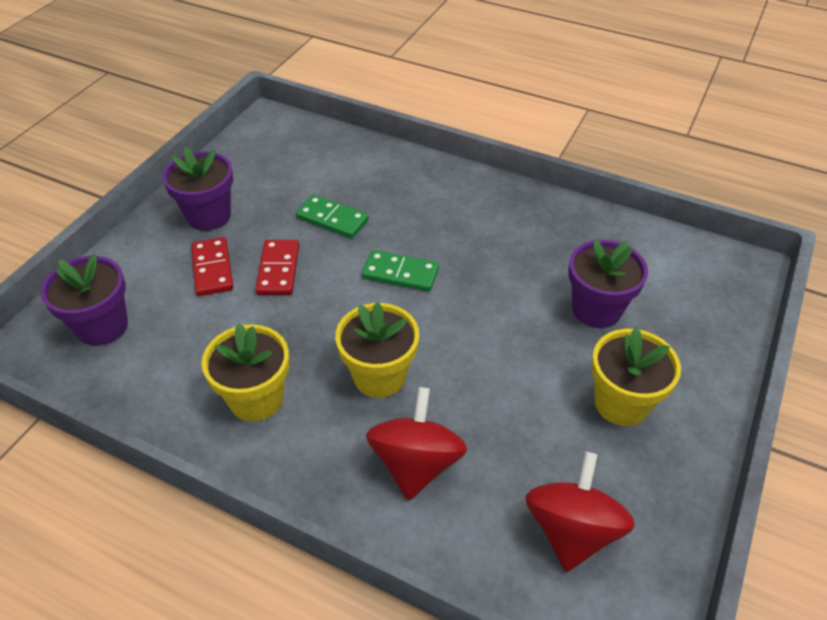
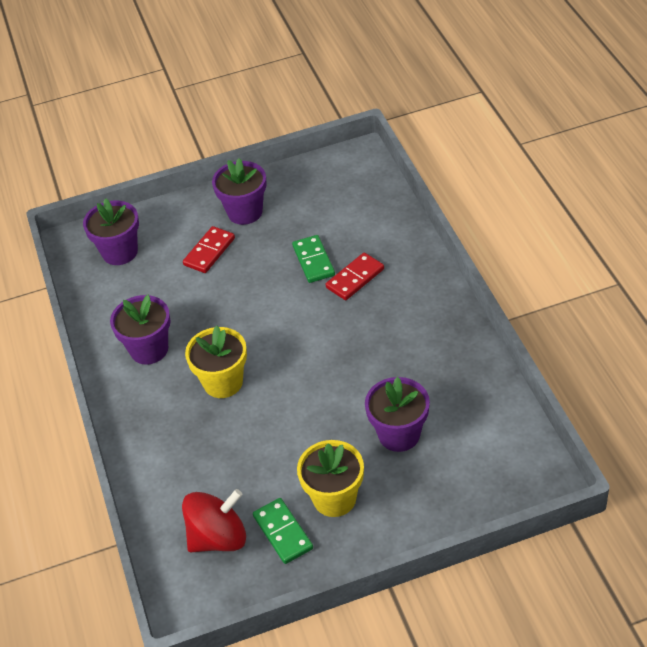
camera: 50 degrees right, 0 degrees up
yellow flower pot [202,323,289,422] -> purple flower pot [110,295,170,365]
red domino [255,240,299,295] -> red domino moved to [326,253,384,300]
green domino [362,250,439,292] -> green domino moved to [253,498,313,564]
red spinning top [366,387,467,500] -> none

